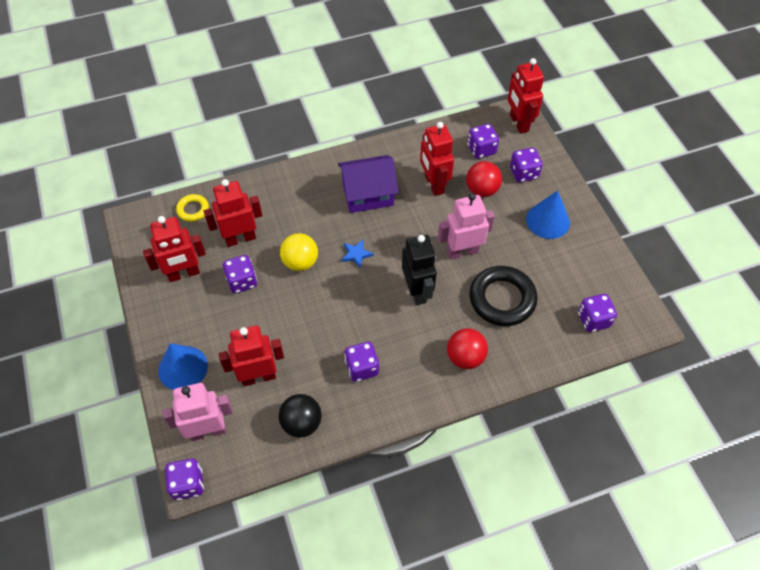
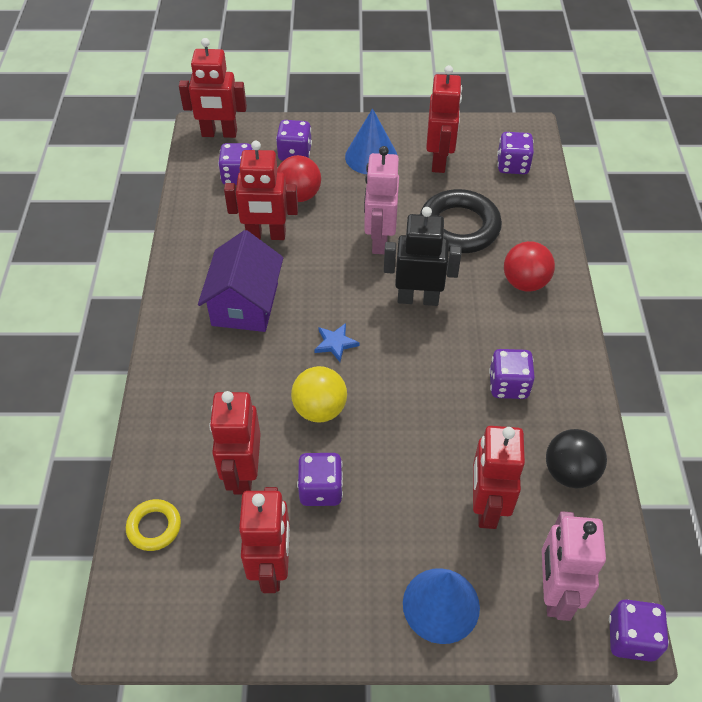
camera: 70 degrees left, 5 degrees down
none -> red robot [426,65,462,173]

